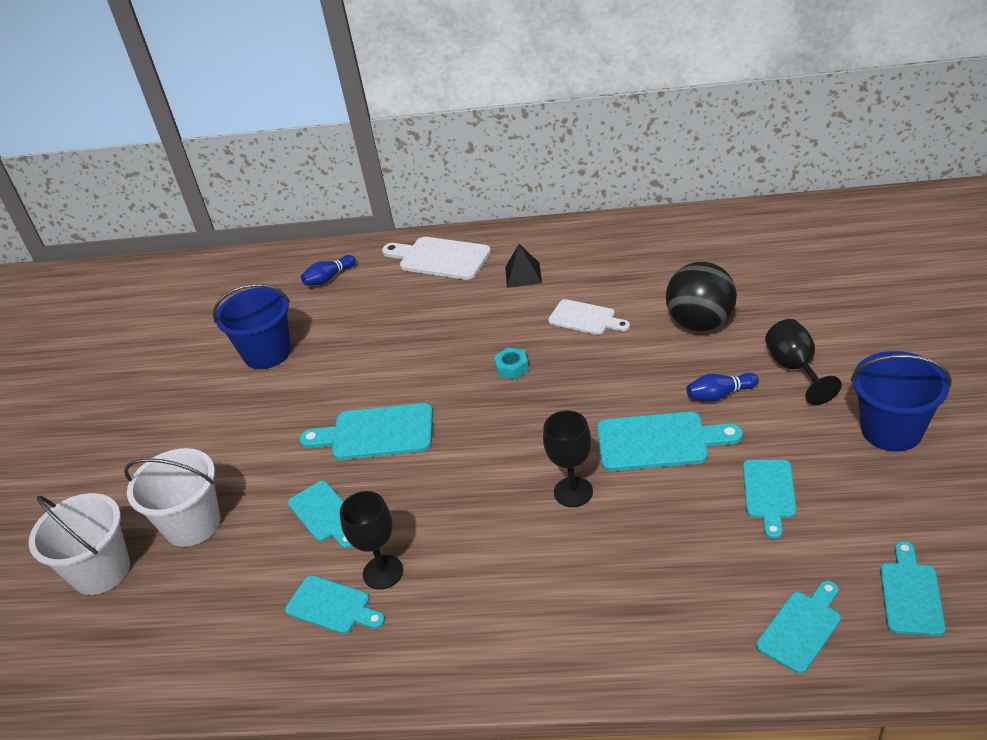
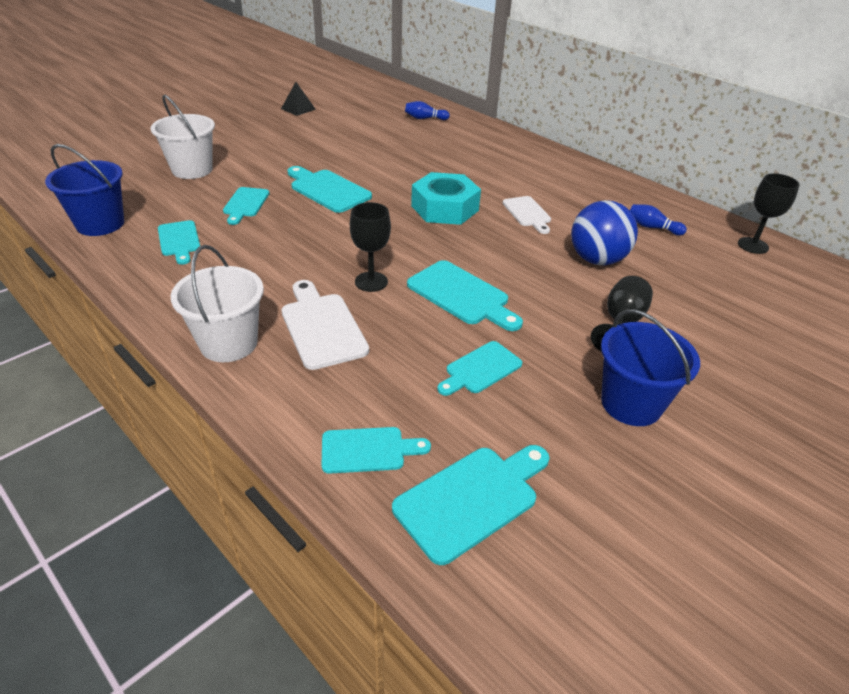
camera: 35 degrees right, 0 degrees up
white bucket [29,493,130,595] -> white bucket moved to [171,245,264,362]
blue bucket [213,284,291,369] -> blue bucket moved to [45,144,124,236]
black goblet [340,491,403,590] -> black goblet moved to [738,173,800,254]
white cutting board [382,237,491,280] -> white cutting board moved to [281,280,369,370]
turquoise nut [494,348,529,379] -> turquoise nut [411,172,481,225], size x2.34
black pyramid [505,244,542,288] -> black pyramid moved to [281,82,316,116]
black ball [666,262,737,331] -> blue ball [571,200,638,265]
blue bowling pin [687,373,759,402] -> blue bowling pin moved to [630,204,687,236]
turquoise cutting board [880,541,946,636] -> turquoise cutting board [392,445,550,565], size x1.52

